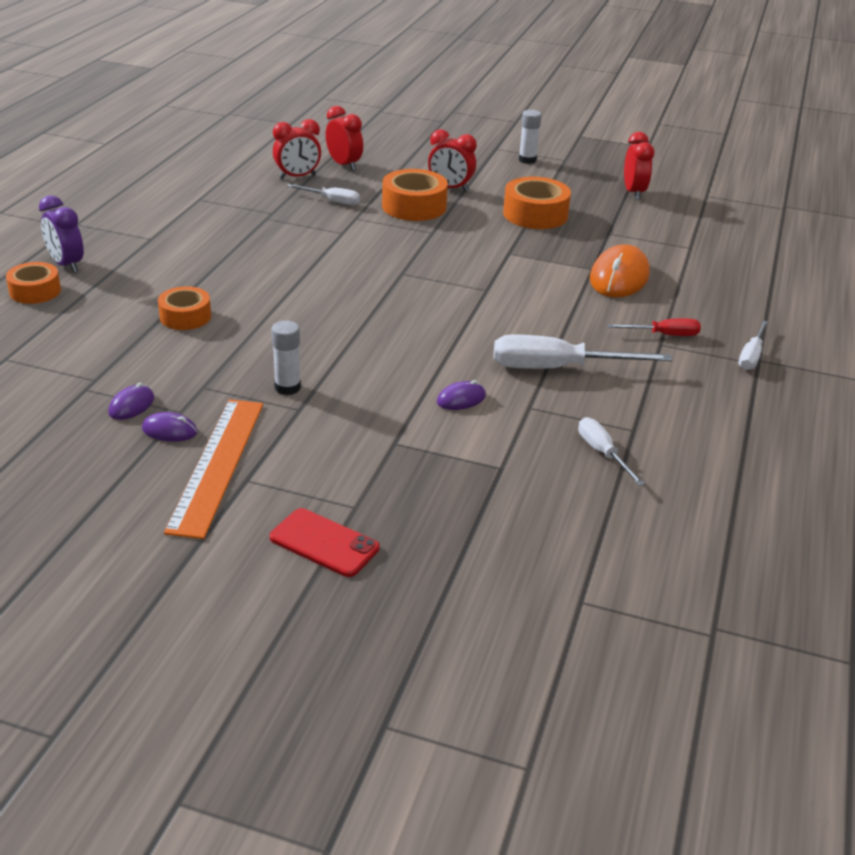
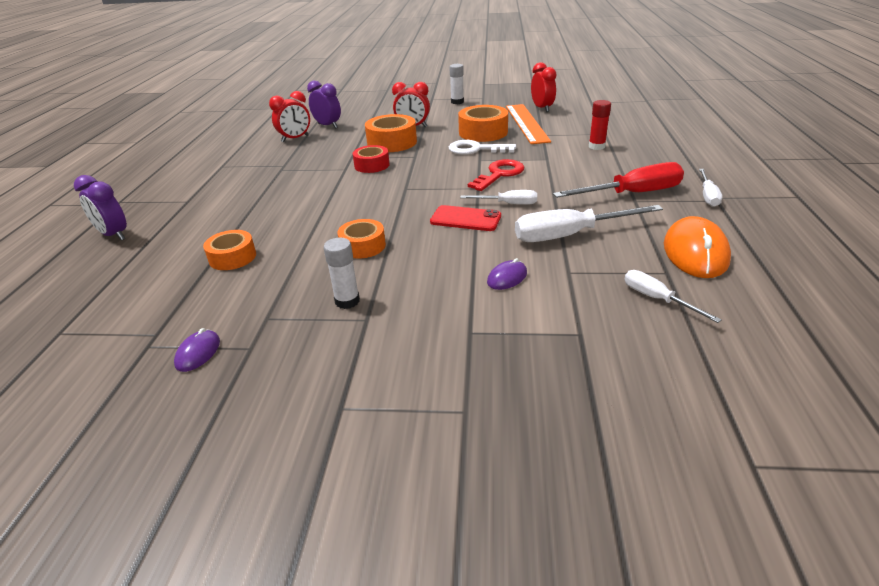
camera: 10 degrees left, 0 degrees up
orange tape [6,262,61,304] -> orange tape moved to [337,219,386,259]
purple mouse [142,412,197,442] -> none
orange ruler [164,399,263,539] -> orange ruler moved to [506,104,551,144]
red phone [270,508,379,577] -> red phone moved to [430,205,501,231]
white screwdriver [287,184,360,205] -> white screwdriver moved to [460,190,537,205]
red clock [326,106,363,171] -> purple clock [307,81,341,128]
orange mouse [590,244,650,297] -> orange mouse moved to [664,216,731,278]
red screwdriver [607,319,701,336] -> red screwdriver [553,162,684,198], size x1.81
none -> red tape [353,145,390,173]
none -> white key [449,140,516,155]
none -> red key [468,159,524,191]
none -> red glue stick [589,100,611,150]

